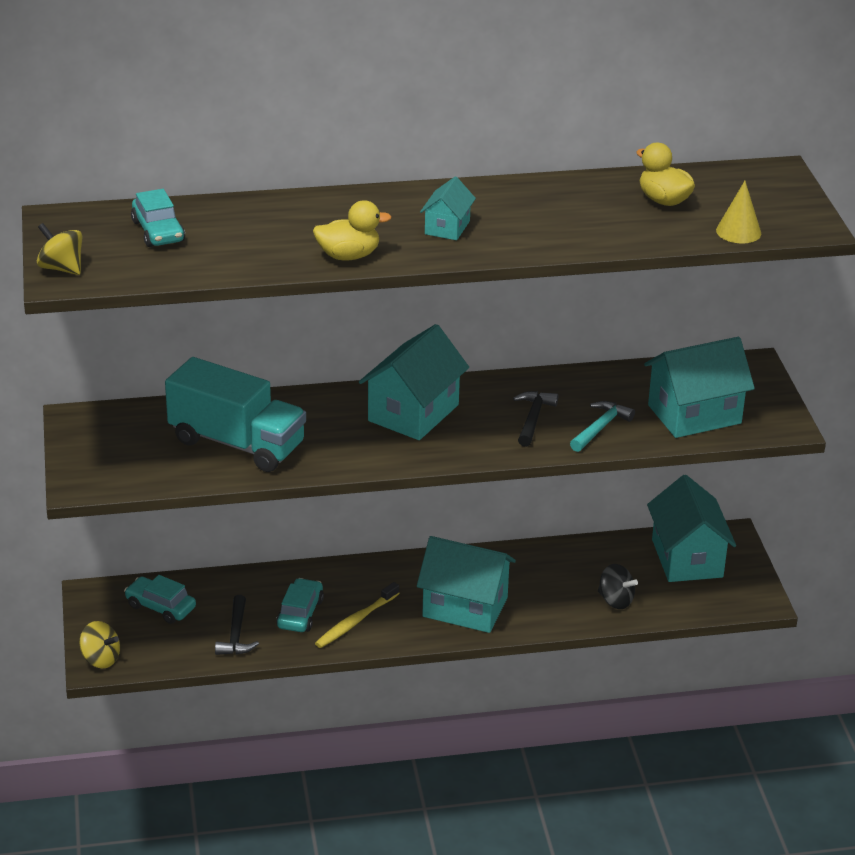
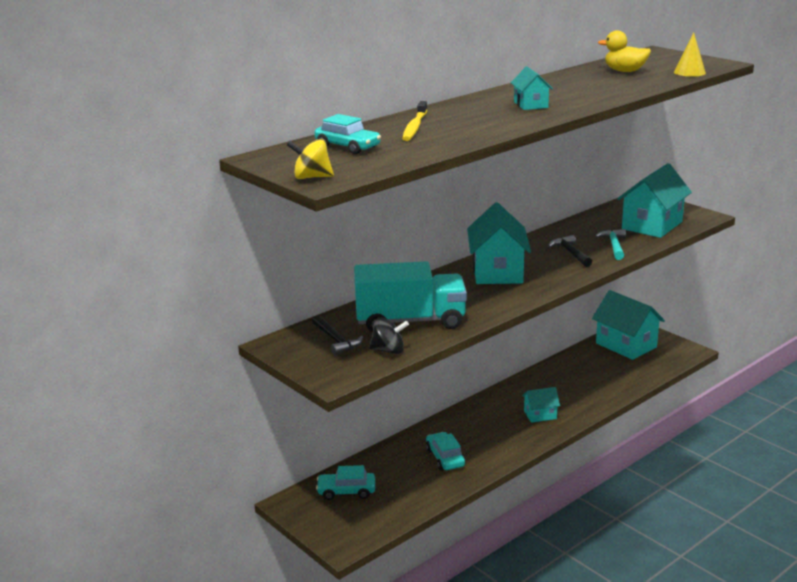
camera: 30 degrees left, 10 degrees down
yellow spinning top [80,621,120,668] -> none
black hammer [215,595,259,655] -> black hammer moved to [312,315,363,356]
yellow duck [313,200,392,260] -> none
yellow toothbrush [315,582,400,648] -> yellow toothbrush moved to [402,101,427,141]
turquoise house [417,536,516,633] -> turquoise house [522,387,560,423], size x0.52
black spinning top [598,564,638,609] -> black spinning top moved to [369,317,409,354]

